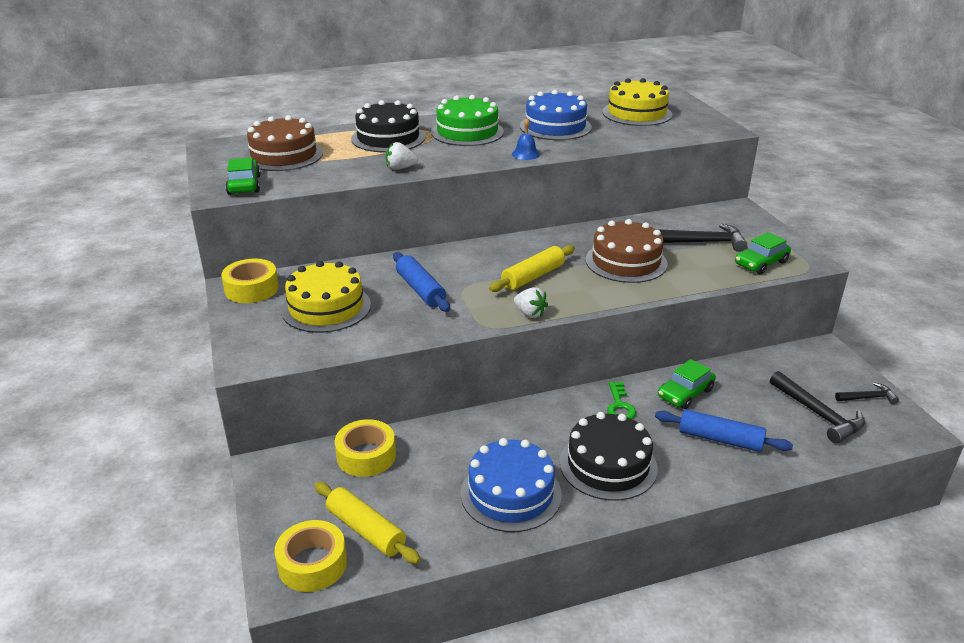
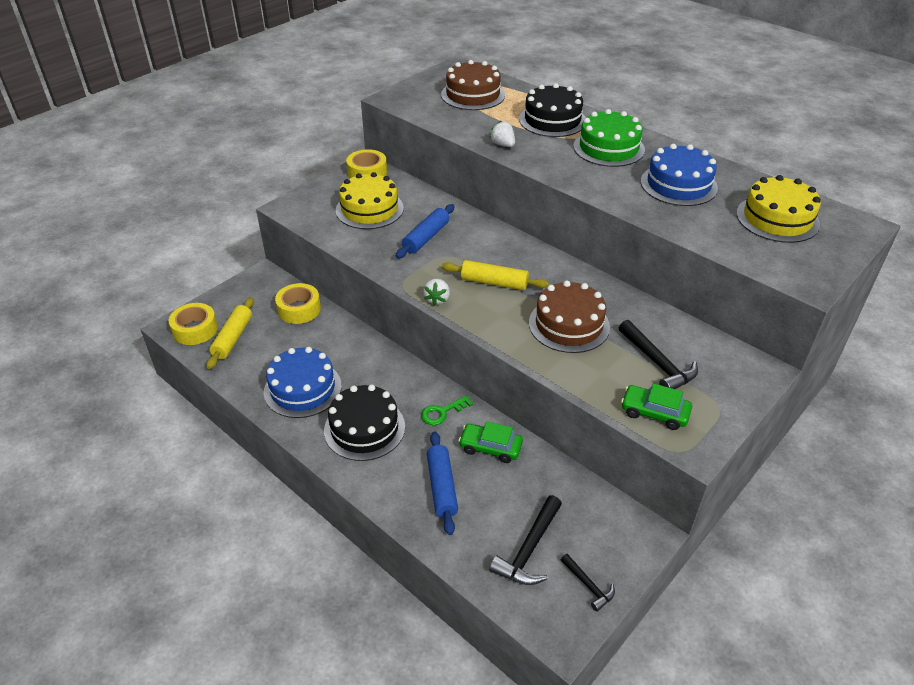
camera: 60 degrees right, 10 degrees up
green car [225,158,261,195] -> none
blue bell [512,118,540,160] -> none

